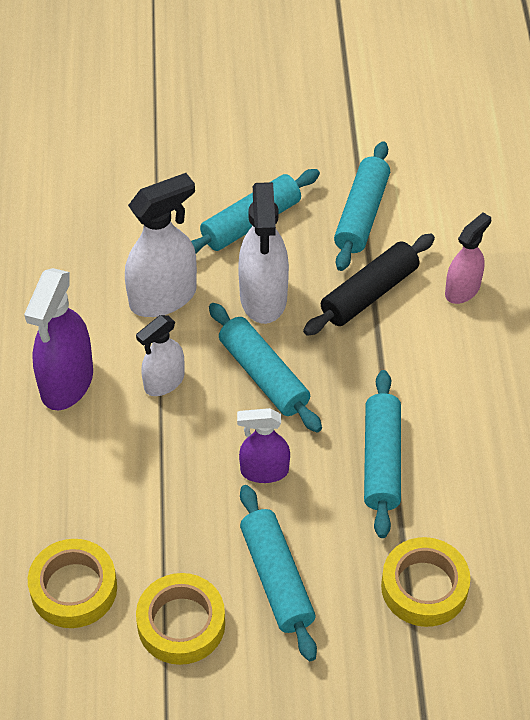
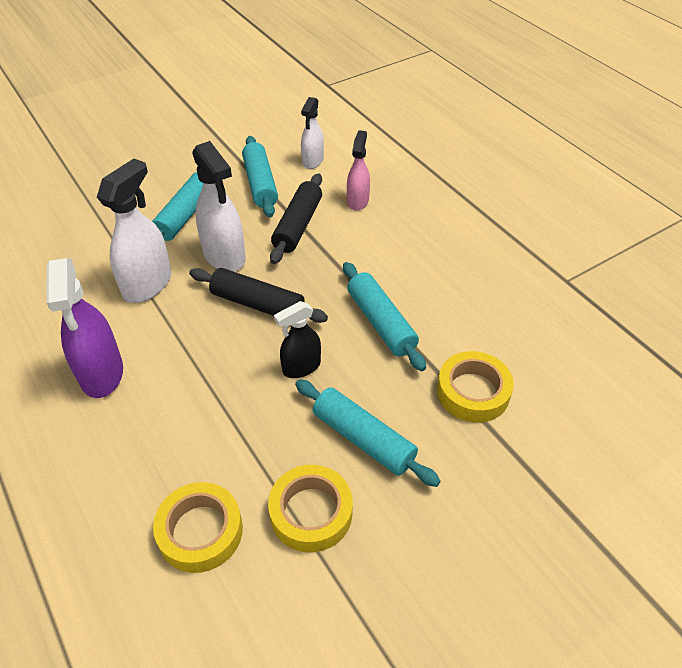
camera: 30 degrees left, 5 degrees down
white spray bottle [136,315,185,396] -> white spray bottle moved to [301,97,324,169]
turquoise rolling pin [209,303,322,432] -> black rolling pin [189,268,328,323]
purple spray bottle [237,408,290,483] -> black spray bottle [274,301,321,378]

